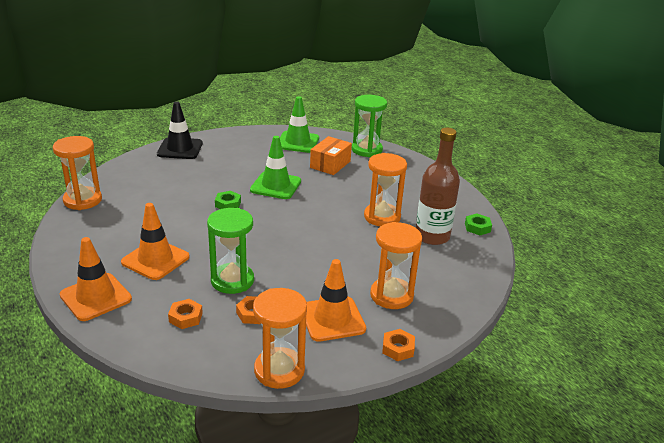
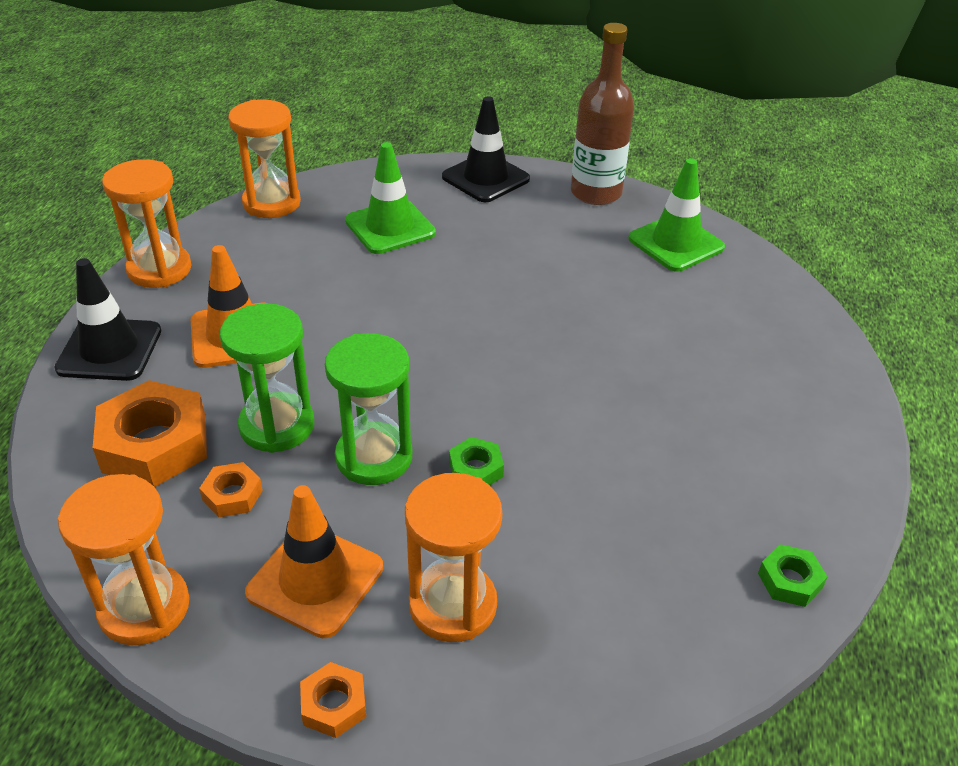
camera: 45 degrees right, 10 degrees up
orange traffic cone [60,237,132,321] -> black traffic cone [54,258,161,381]
orange nut [168,299,203,329] -> orange nut [93,380,207,487], size x2.04
green nut [215,191,241,209] -> green nut moved to [449,437,504,485]
green traffic cone [250,136,301,199] -> green traffic cone moved to [345,142,436,254]
orange box [310,136,352,175] -> none
green hourglass [352,95,387,157] -> green hourglass moved to [325,333,412,485]
orange hourglass [364,153,407,227] -> orange hourglass moved to [102,159,191,288]
brown bottle [416,128,460,245] -> brown bottle moved to [571,23,634,205]

